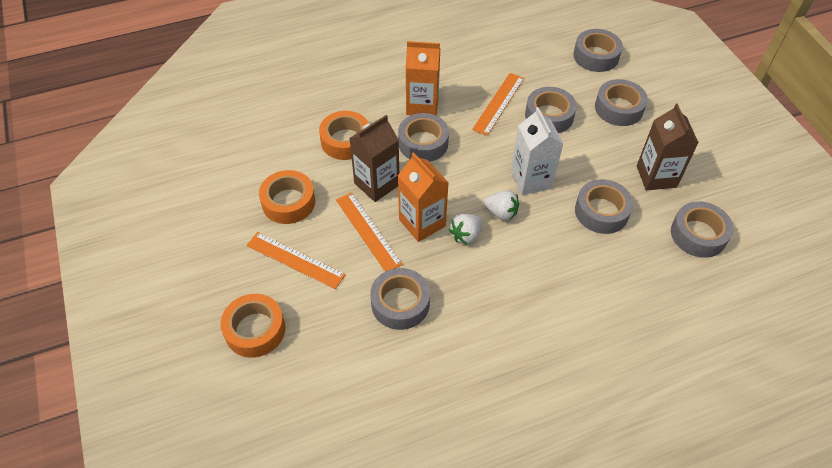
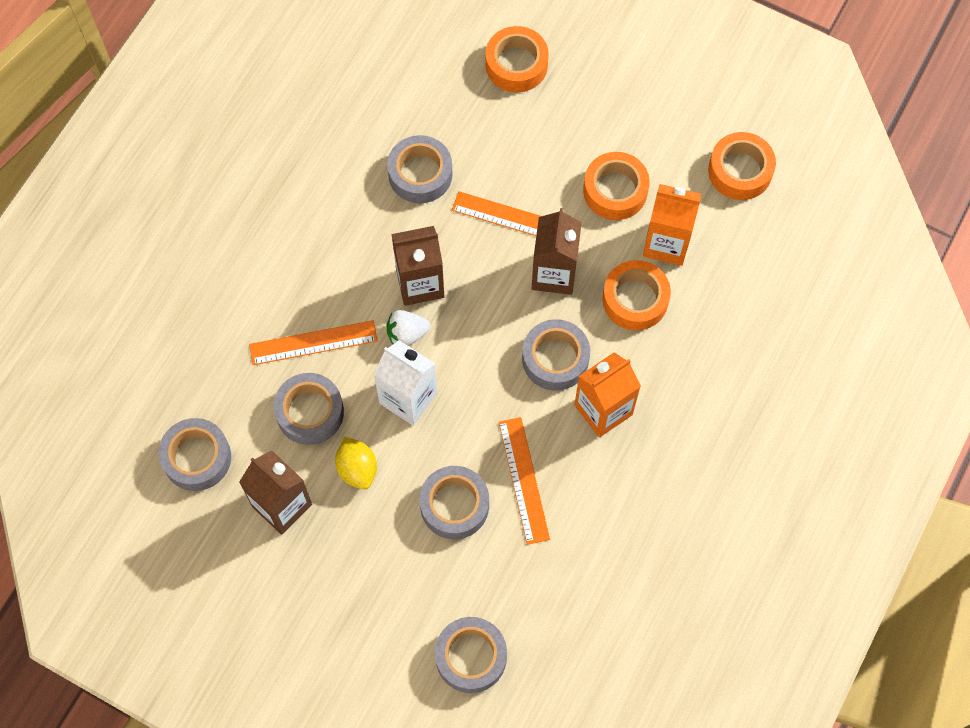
camera: 140 degrees right, 15 degrees up
orange ruler [246,232,346,289] -> orange ruler moved to [249,320,378,365]
orange carton [398,152,449,242] -> orange carton moved to [643,184,701,266]
white strawberry [449,214,482,244] -> brown carton [392,226,444,306]
grey tape [595,79,648,126] -> none
none -> yellow lemon [335,437,377,489]
none -> orange tape [708,132,776,200]

